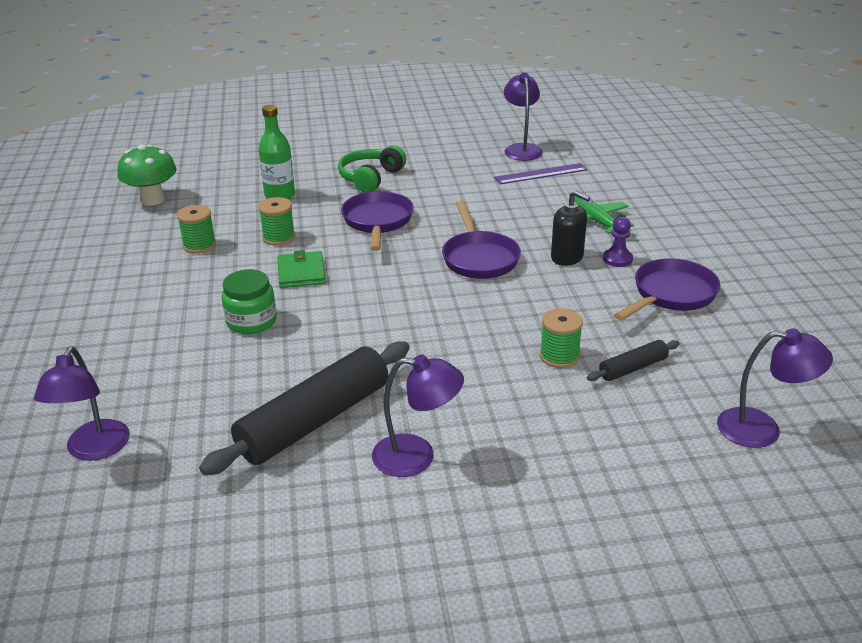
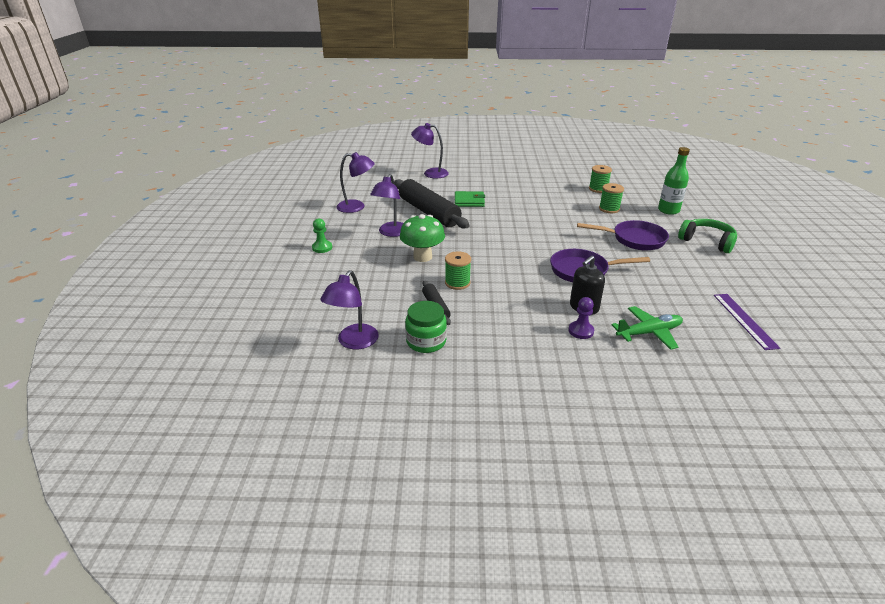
camera: 100 degrees right, 0 degrees up
green mushroom [118,144,177,206] -> green mushroom moved to [400,214,445,262]
green jar [221,269,277,334] -> green jar moved to [405,301,447,353]
green wallet [277,250,326,288] -> green wallet moved to [455,191,485,207]
purple lamp [504,73,543,161] -> purple lamp moved to [336,152,375,213]
purple pan [614,258,721,321] -> none
none -> green pawn [312,218,332,253]

